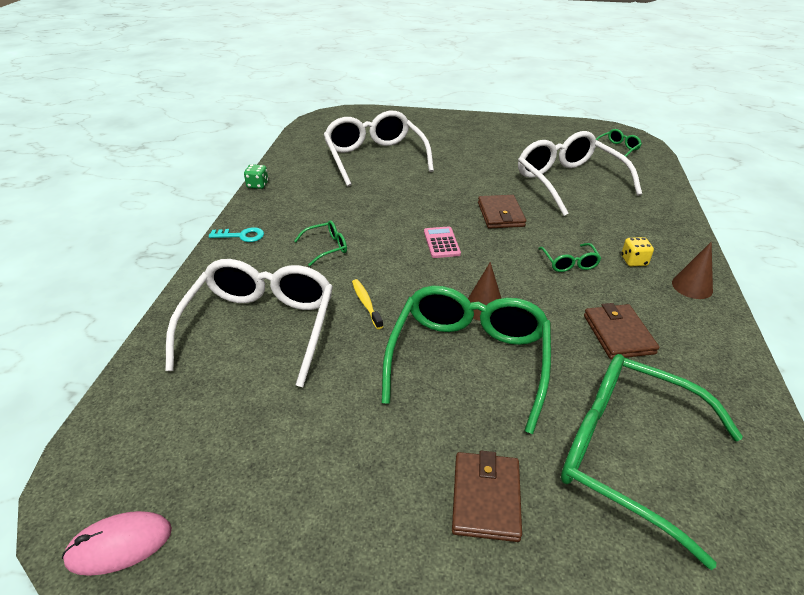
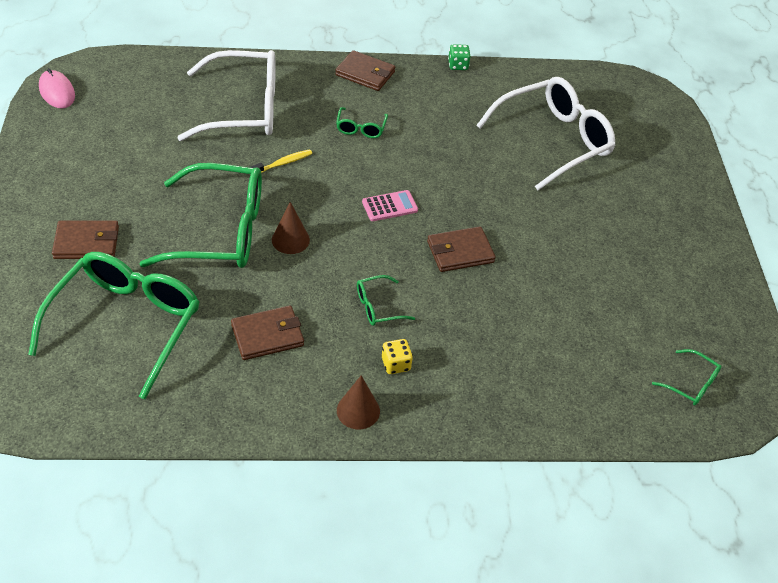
camera: 75 degrees right, 10 degrees up
turquoise key [209,227,264,242] -> brown wallet [335,50,395,91]
green glasses [294,220,347,266] -> green glasses turned 45 degrees clockwise [336,107,388,138]
white glasses [518,131,642,216] -> none

